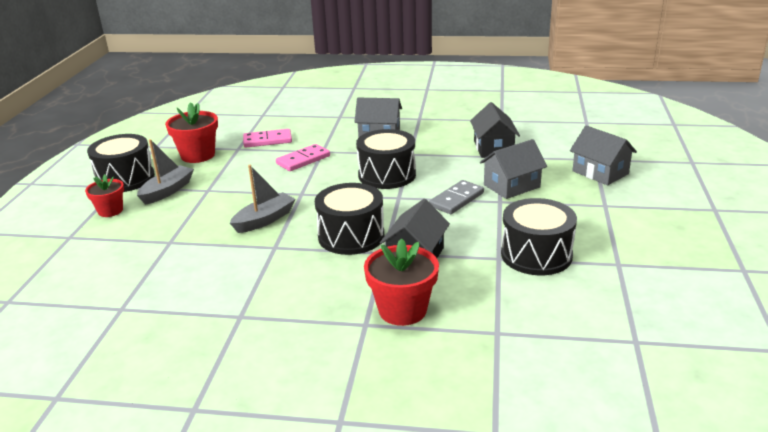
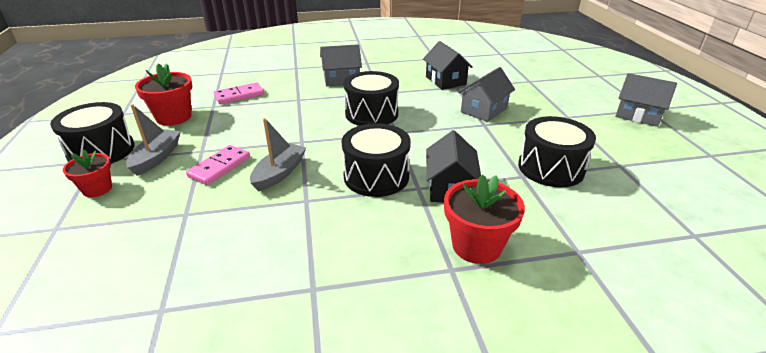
camera: 20 degrees left, 5 degrees up
pink domino [276,144,330,171] -> pink domino moved to [186,145,250,185]
grey domino [429,180,484,214] -> none
grey house [570,125,637,185] -> grey house moved to [615,73,677,127]

